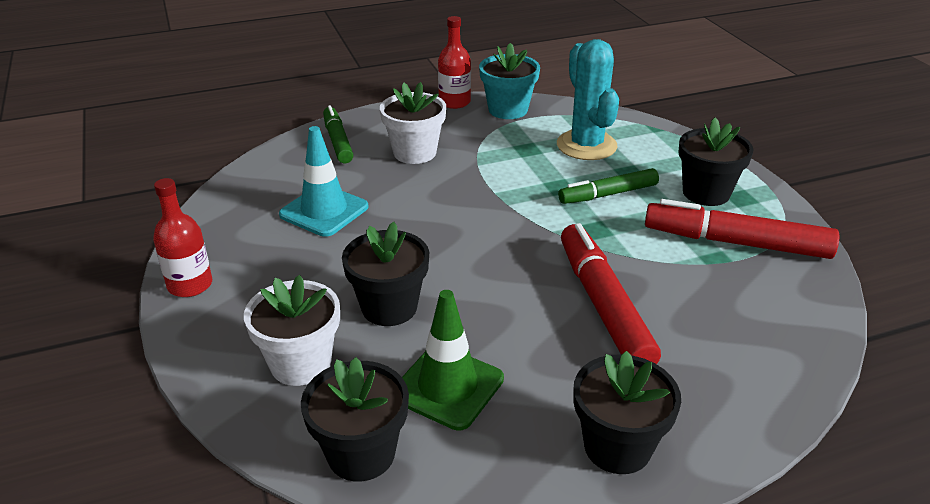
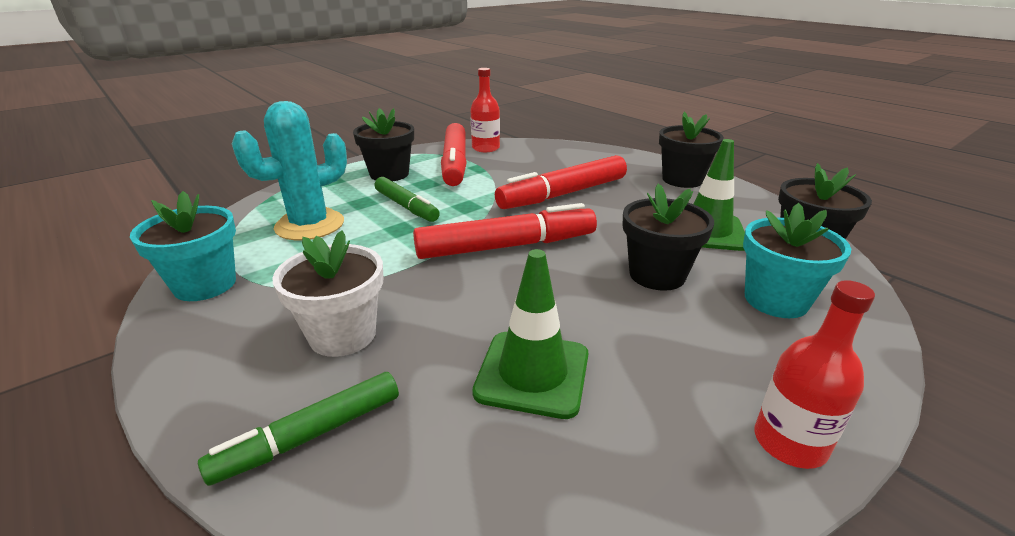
camera: 110 degrees left, 5 degrees down
white flower pot [244,275,340,386] -> turquoise flower pot [743,203,851,318]
turquoise traffic cone [279,126,368,237] -> green traffic cone [472,249,589,419]
red bottle [438,16,471,109] -> red bottle moved to [470,68,500,152]
none -> red marker [413,203,597,259]

